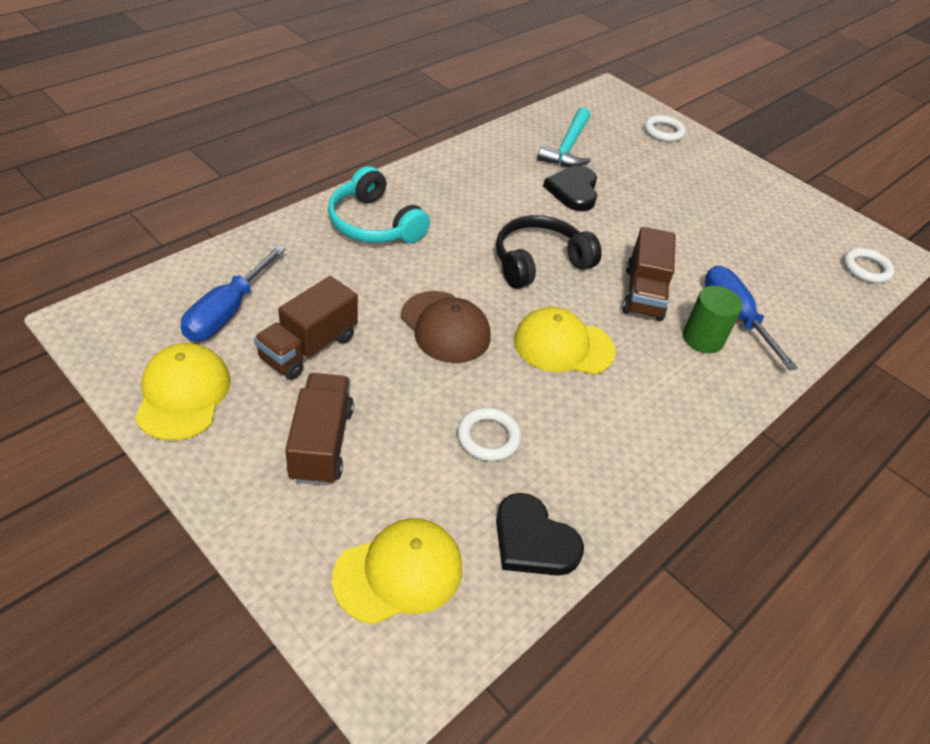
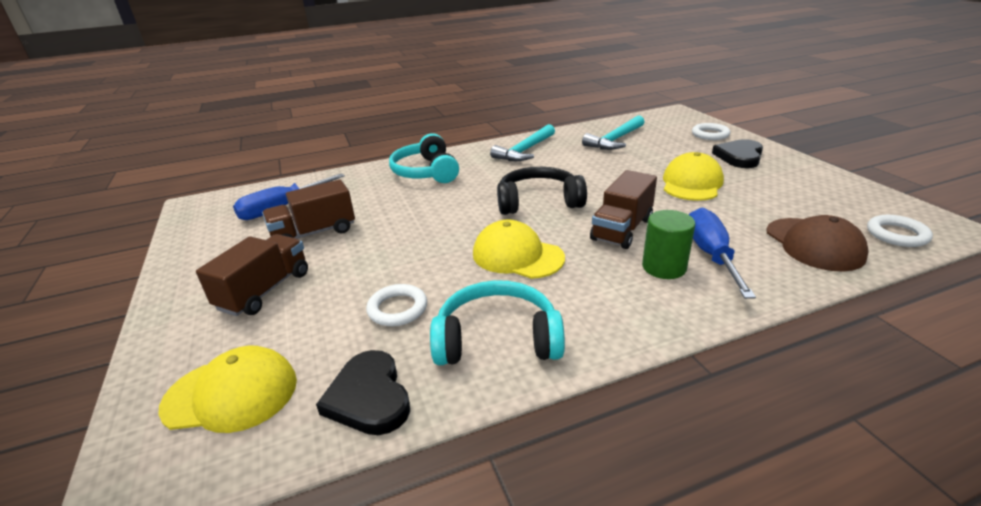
camera: 30 degrees right, 15 degrees down
yellow cap [135,343,231,441] -> yellow cap moved to [663,152,724,201]
brown cap [401,291,490,363] -> brown cap moved to [766,215,869,271]
black heart [543,165,597,211] -> black heart moved to [712,139,763,168]
none -> turquoise headphones [430,280,565,365]
none -> turquoise hammer [490,124,555,161]

